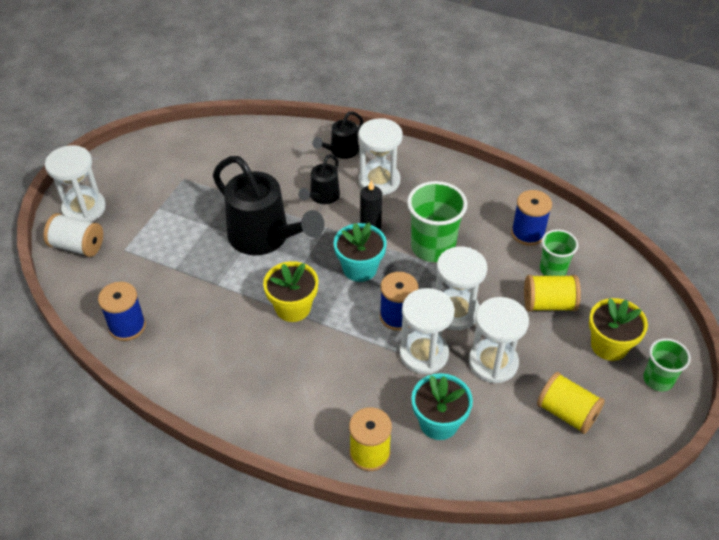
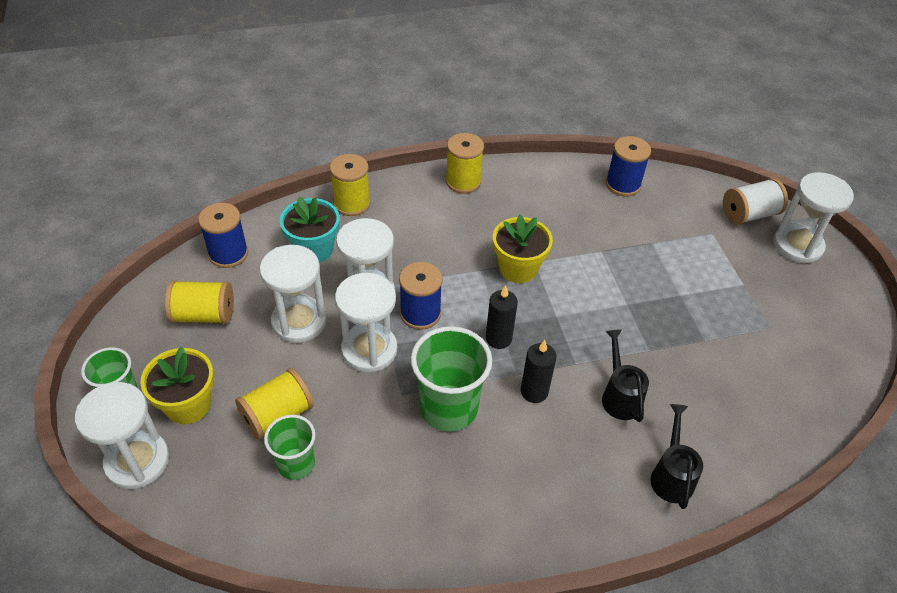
camera: 140 degrees right, 0 degrees up
black watering can [213,156,324,255] -> none
turquoise flower pot [334,222,387,282] -> black candle [486,285,518,349]
white hourglass [358,118,403,195] -> white hourglass moved to [75,382,169,489]
blue spool [511,190,552,246] -> blue spool moved to [198,203,248,268]
none -> yellow spool [446,133,484,194]

